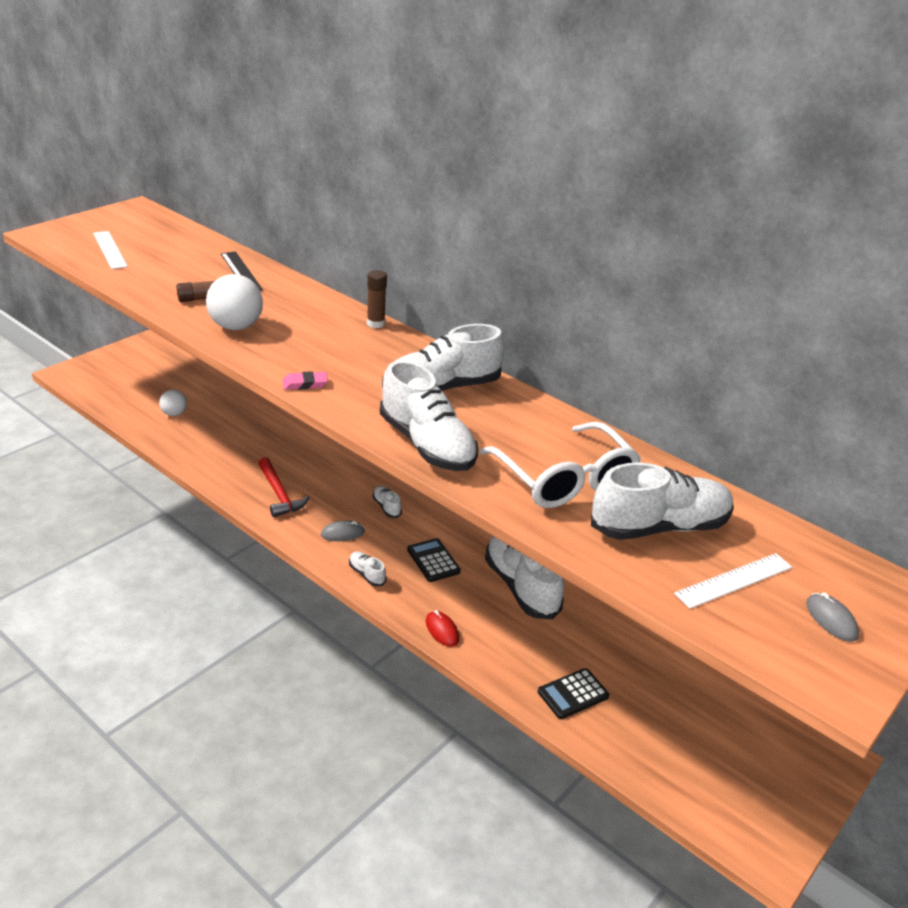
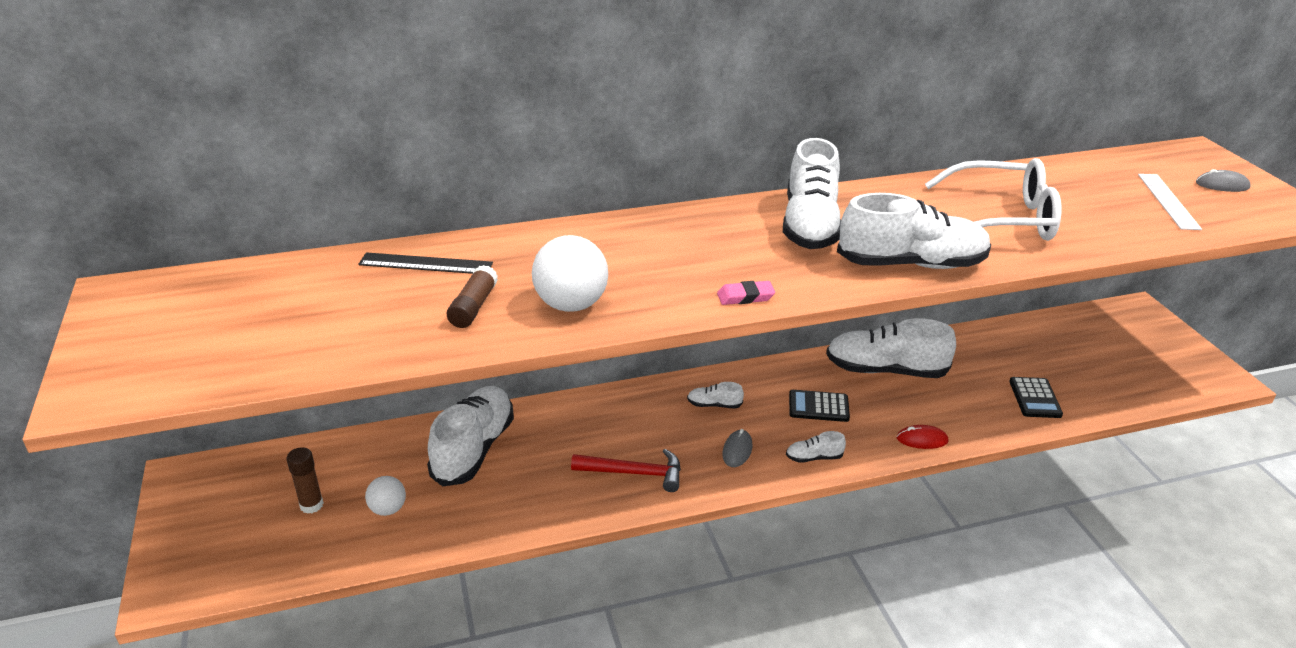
camera: 55 degrees left, 0 degrees up
white ruler [93,231,128,269] -> none
pink eraser [283,371,328,390] -> pink eraser turned 60 degrees clockwise [717,281,775,305]
brown glue stick [367,270,387,328] -> brown glue stick moved to [287,447,324,514]
white shoe [591,462,734,540] -> white shoe moved to [427,386,514,487]

